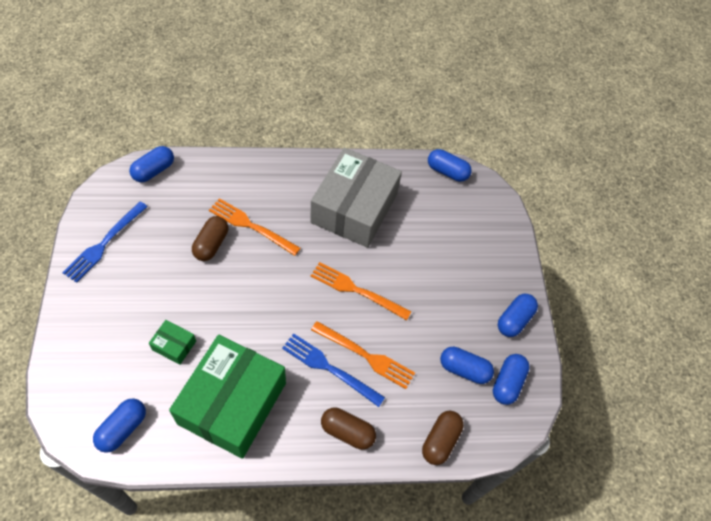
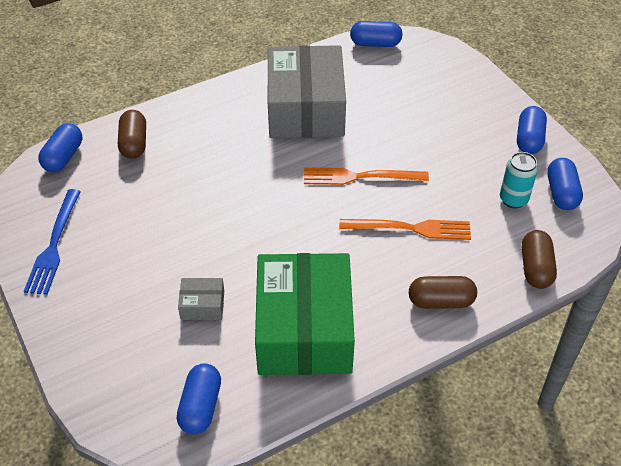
camera: 20 degrees left, 10 degrees down
green box [149,320,196,365] -> grey box [178,278,224,320]
brown capsule [192,216,228,261] -> brown capsule moved to [118,110,146,159]
orange fork [209,198,301,256] -> none
blue fork [282,333,385,407] -> none
blue capsule [440,347,494,384] -> turquoise can [500,152,538,208]

